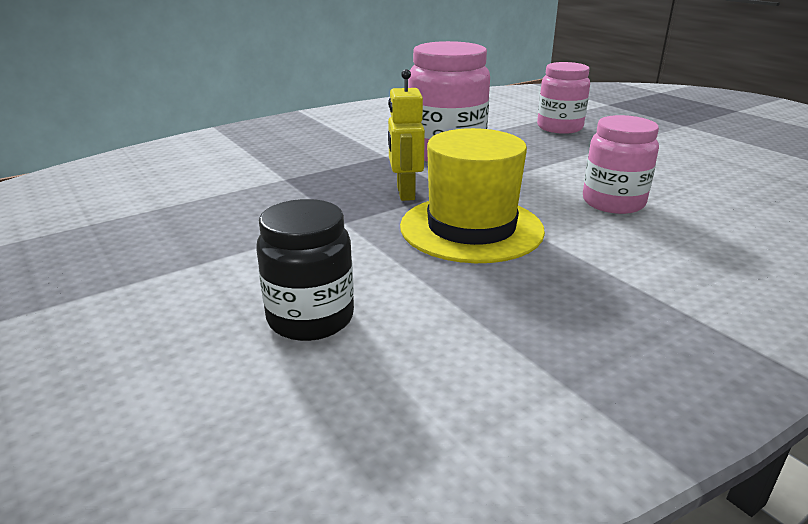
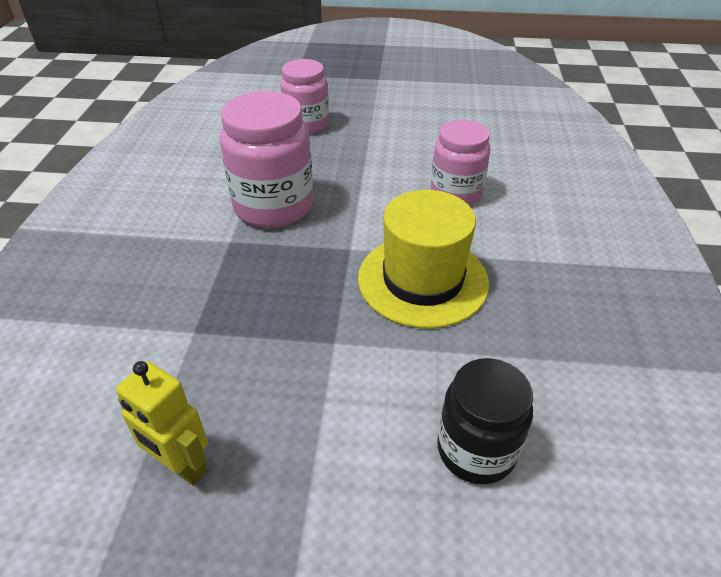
camera: 50 degrees left, 15 degrees up
yellow robot [388,69,425,201] -> yellow robot moved to [116,361,208,485]

